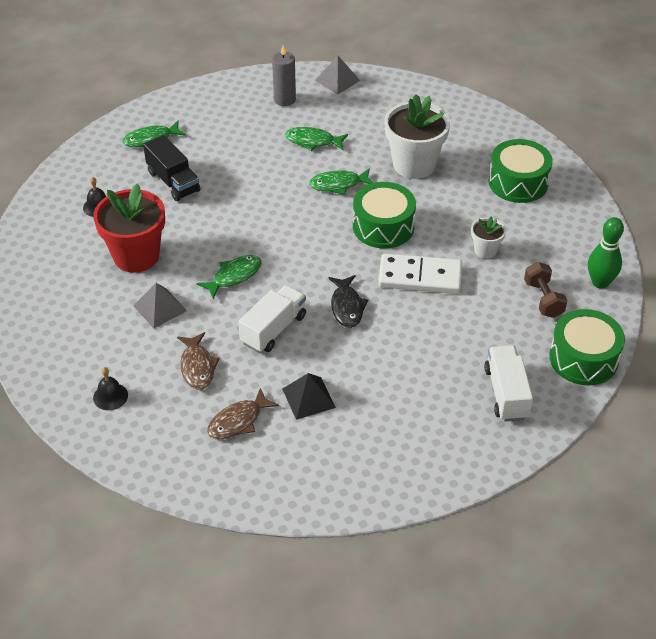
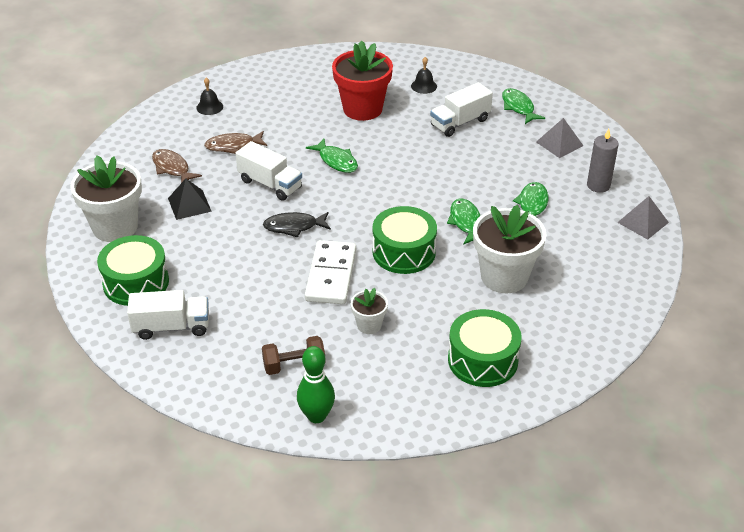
camera: 90 degrees right, 5 degrees down
grey pyramid [133,283,187,329] -> grey pyramid moved to [536,118,583,158]
black truck [143,135,201,201] -> white truck [430,82,493,137]
green drum [549,309,625,385] -> green drum moved to [97,235,169,306]
none -> white flower pot [70,155,142,242]

